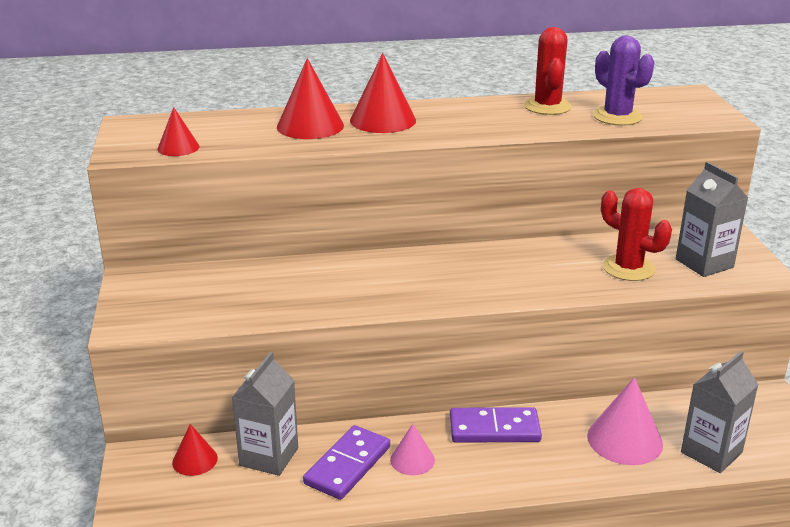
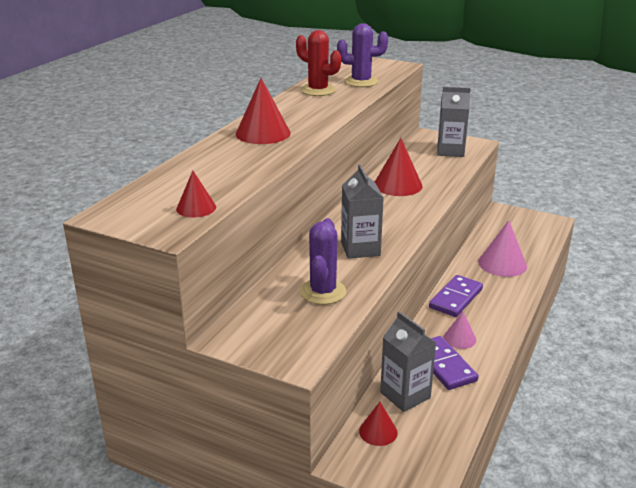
camera: 55 degrees left, 0 degrees up
red cone [277,58,344,139] -> red cone moved to [375,138,423,196]
red cactus [601,188,672,281] -> none
grey carton [681,351,758,473] -> grey carton moved to [341,164,384,259]
none -> purple cactus [300,218,346,305]

